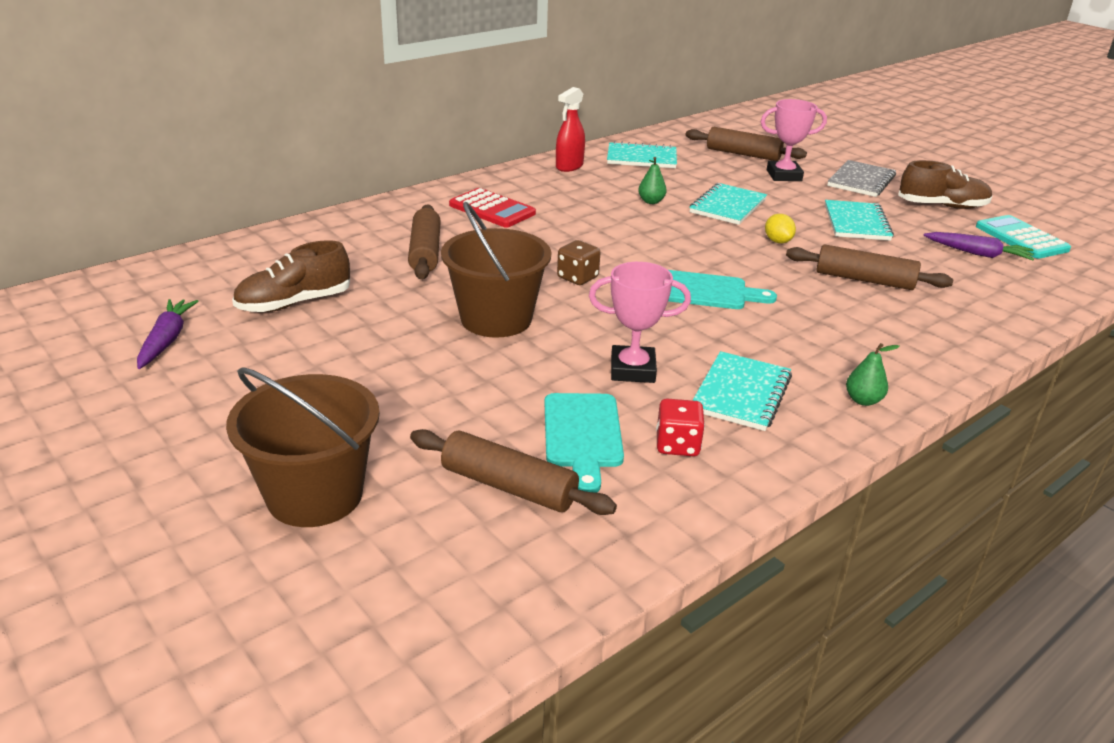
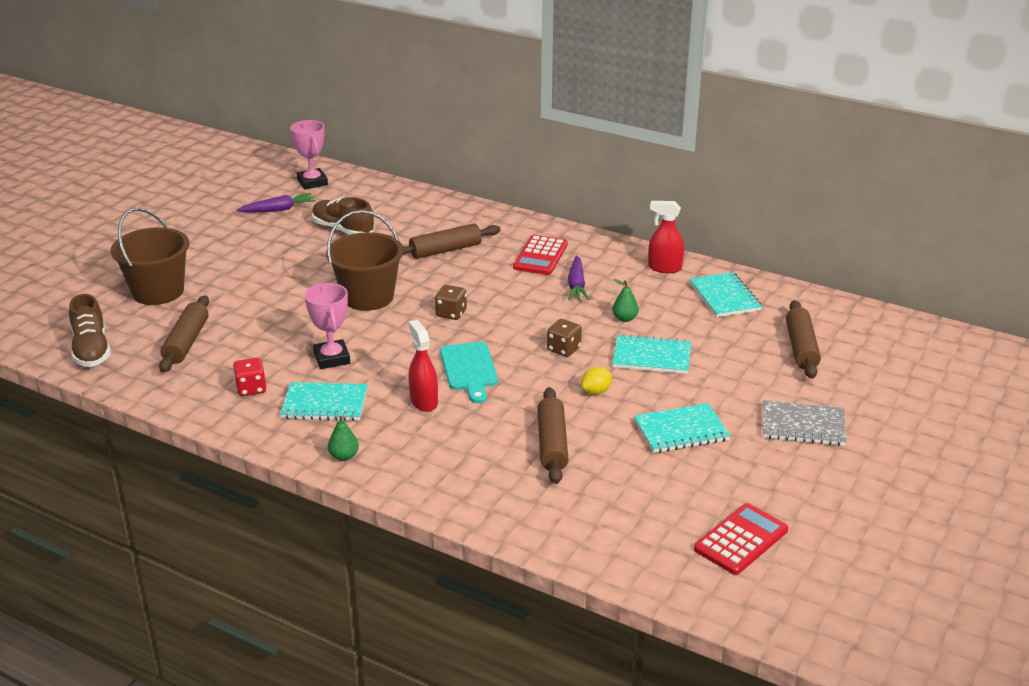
camera: 70 degrees right, 0 degrees up
turquoise cutting board [544,393,624,493] -> none
pink trophy [760,99,827,181] -> pink trophy moved to [290,120,328,190]
brown shoe [898,160,992,209] -> brown shoe moved to [69,294,111,367]
purple carrot [923,232,1034,260] -> purple carrot moved to [568,255,589,300]
turquoise calculator [976,215,1071,259] -> red calculator [694,503,788,575]
none -> red spray bottle [408,320,438,412]
none -> brown dice [547,319,582,357]

